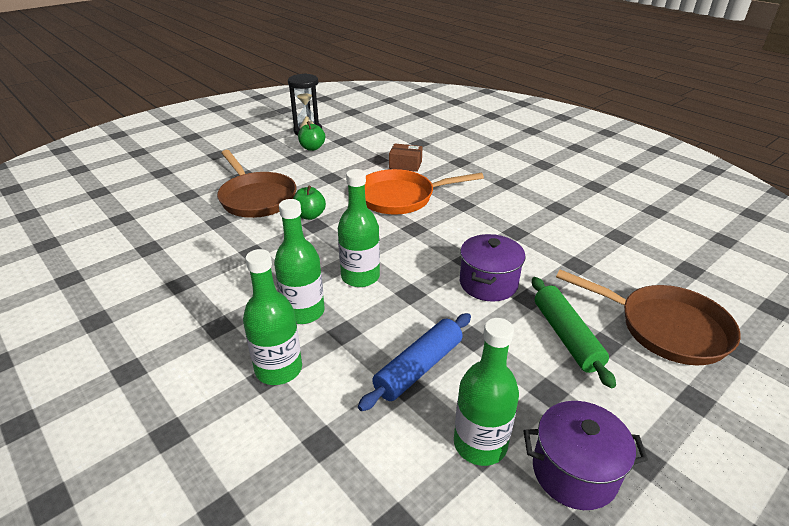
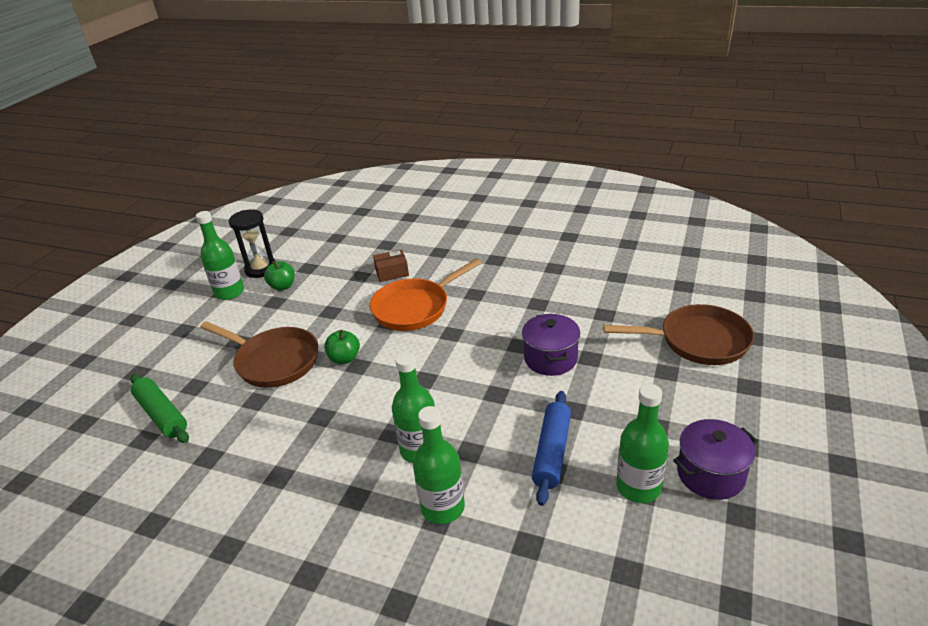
camera: 25 degrees left, 0 degrees up
green bottle [338,169,380,287] -> green bottle moved to [196,211,244,300]
green rolling pin [532,277,616,388] -> green rolling pin moved to [130,374,189,443]

